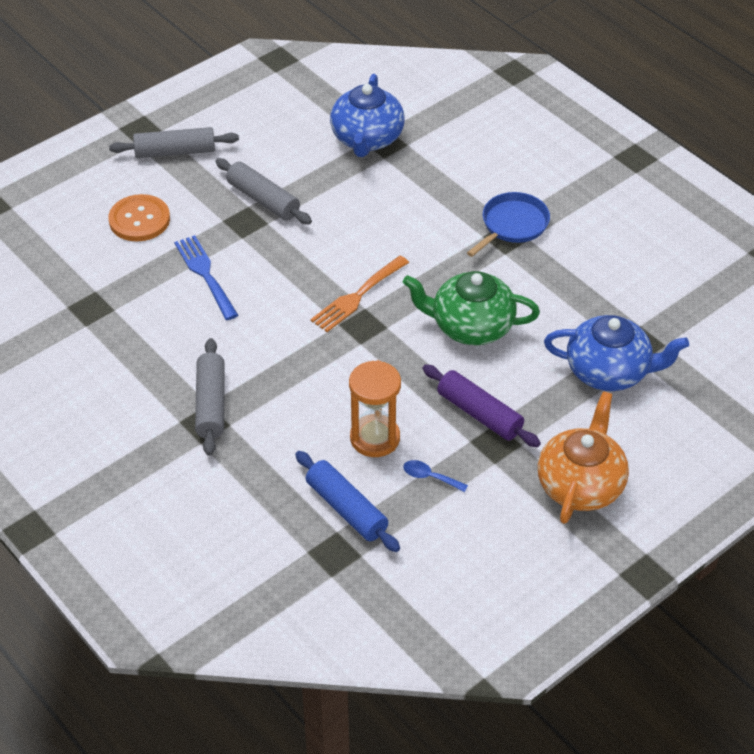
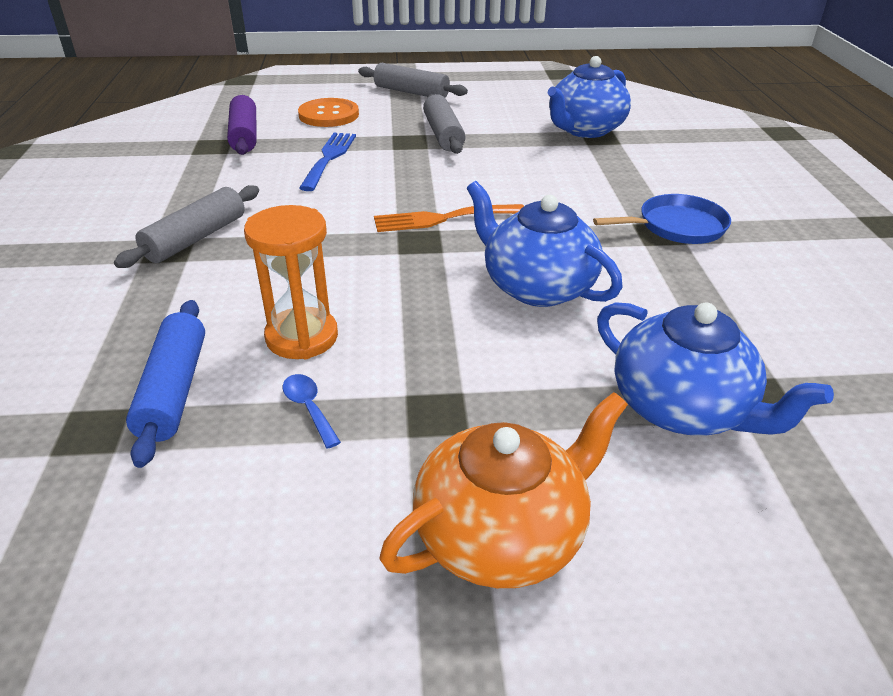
camera: 35 degrees right, 10 degrees down
green teapot [403,271,540,345] -> blue teapot [466,181,623,307]
purple rolling pin [423,364,541,447] -> purple rolling pin moved to [227,95,257,155]

